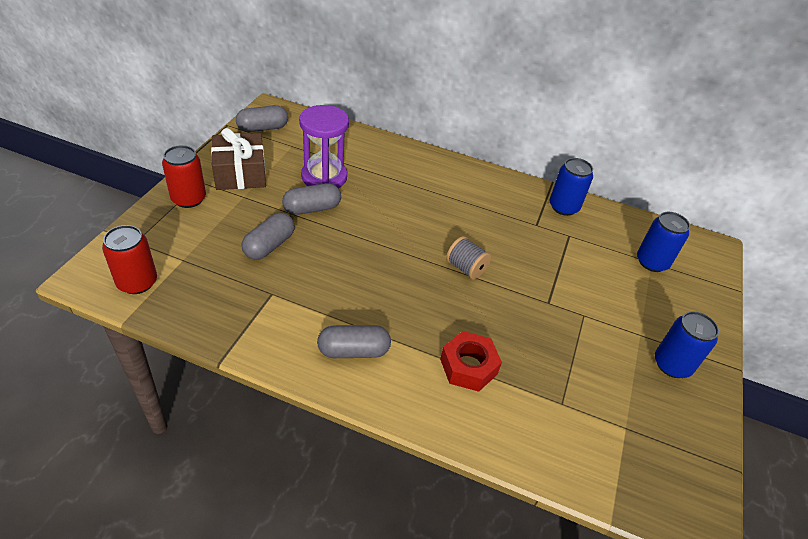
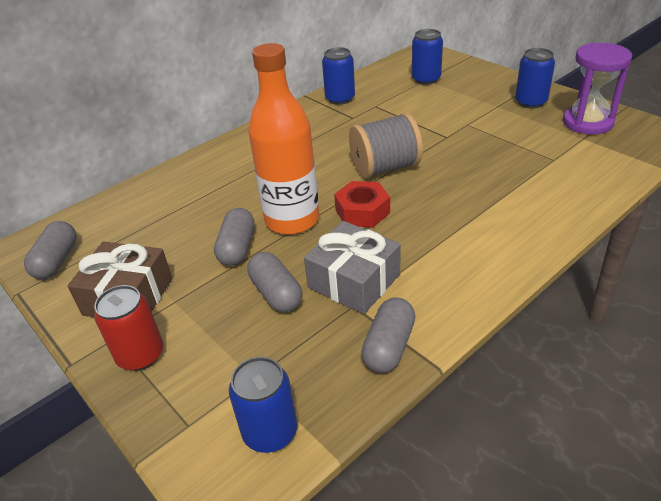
camera: 55 degrees left, 5 degrees down
red can [102,225,157,294] -> blue can [229,357,297,453]
purple hourglass [299,105,349,188] -> purple hourglass moved to [563,43,632,135]
grey capsule [317,325,391,358] -> grey capsule moved to [361,297,415,373]
red nut [440,331,502,392] -> red nut moved to [334,181,390,228]
grey spool [446,236,491,280] -> grey spool [349,113,423,179], size x1.72
none -> orange bottle [248,43,319,235]
none -> grey gift [304,221,401,314]

